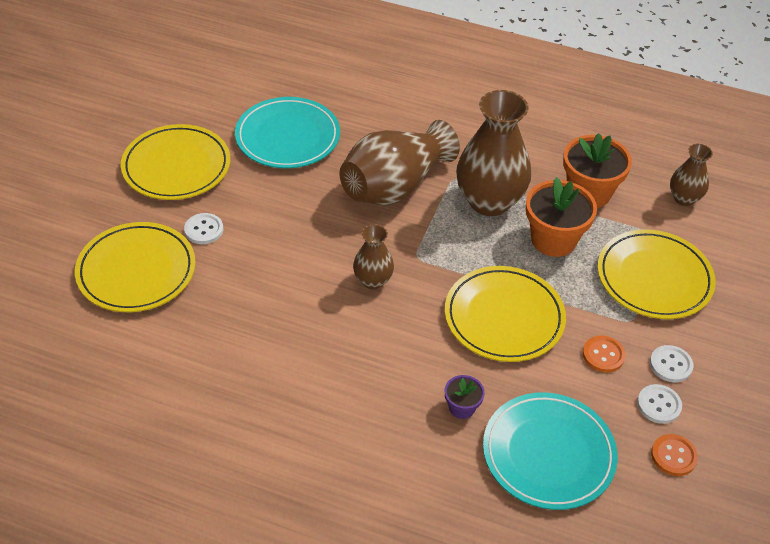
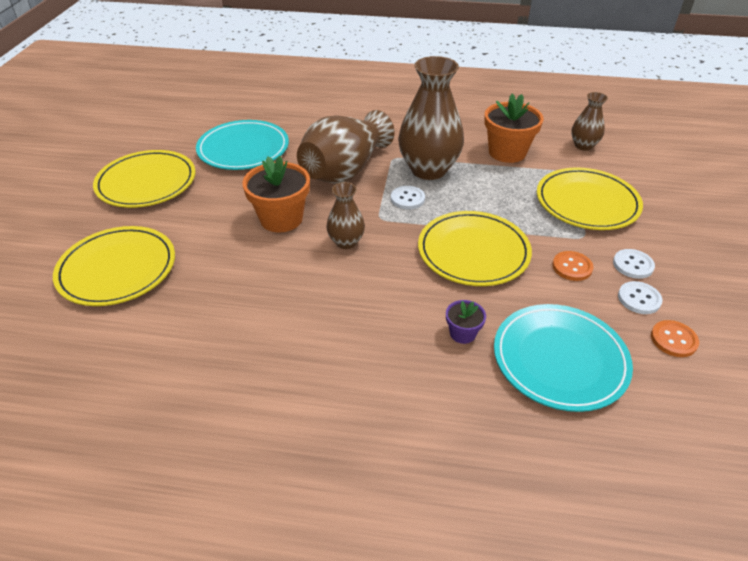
camera: 10 degrees left, 5 degrees down
white button [184,213,223,244] -> white button moved to [391,186,425,210]
orange flower pot [526,177,597,257] -> orange flower pot moved to [242,156,310,232]

